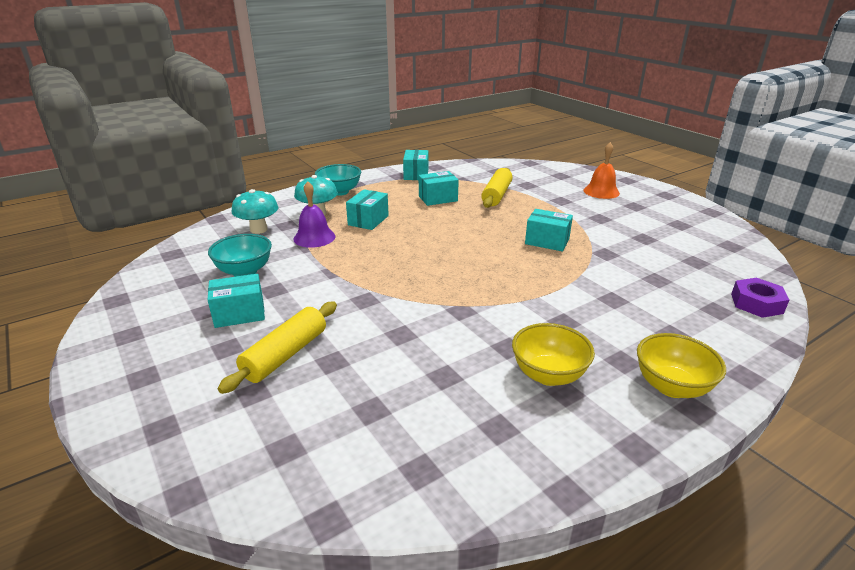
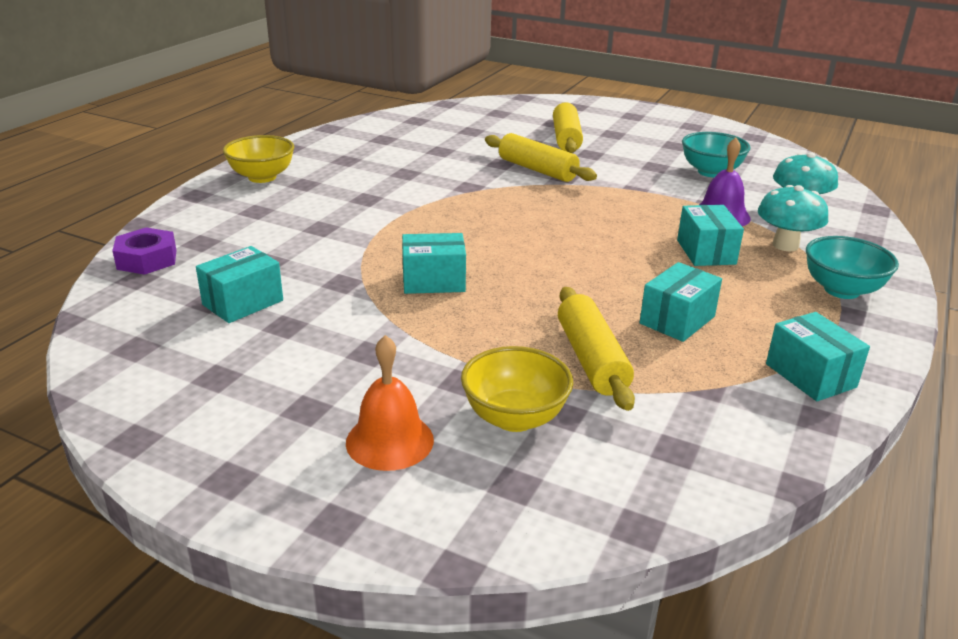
camera: 150 degrees right, 0 degrees up
turquoise box [208,274,265,328] -> turquoise box moved to [196,246,283,323]
yellow bowl [512,323,595,386] -> yellow bowl moved to [461,346,573,432]
none -> yellow rolling pin [485,133,597,182]

